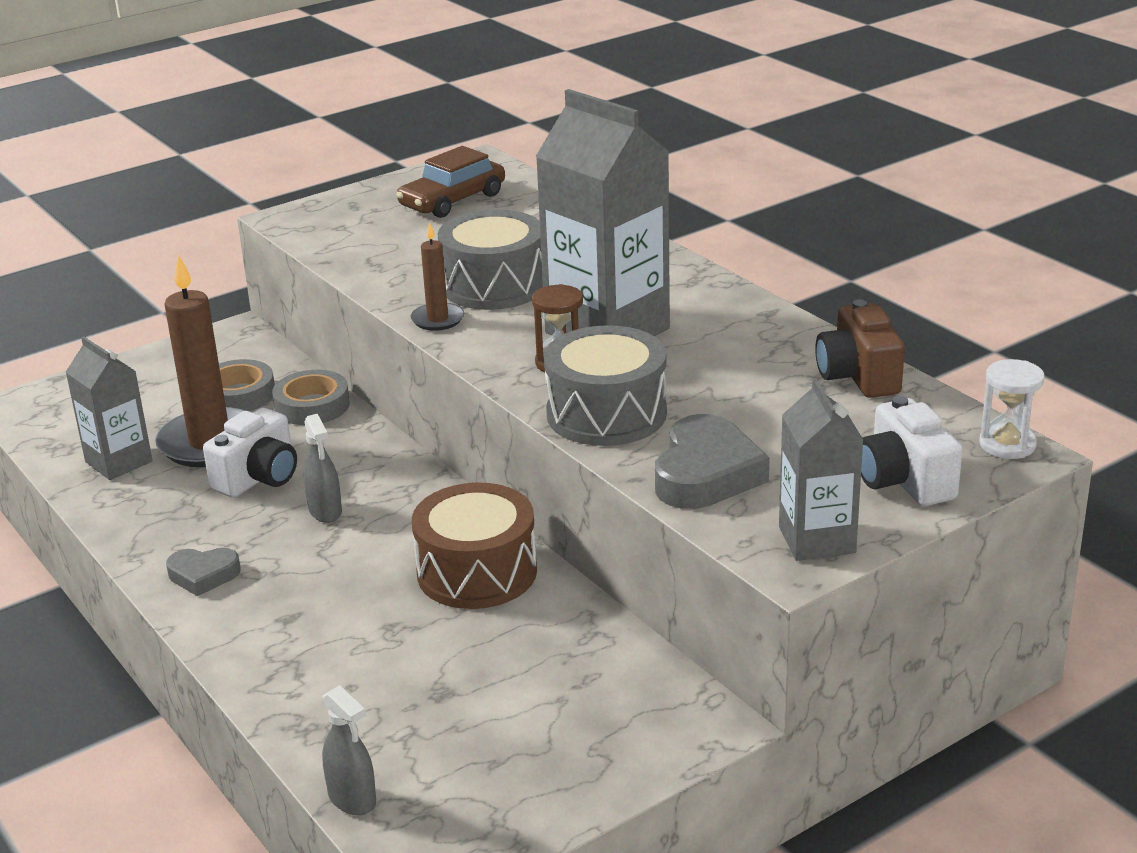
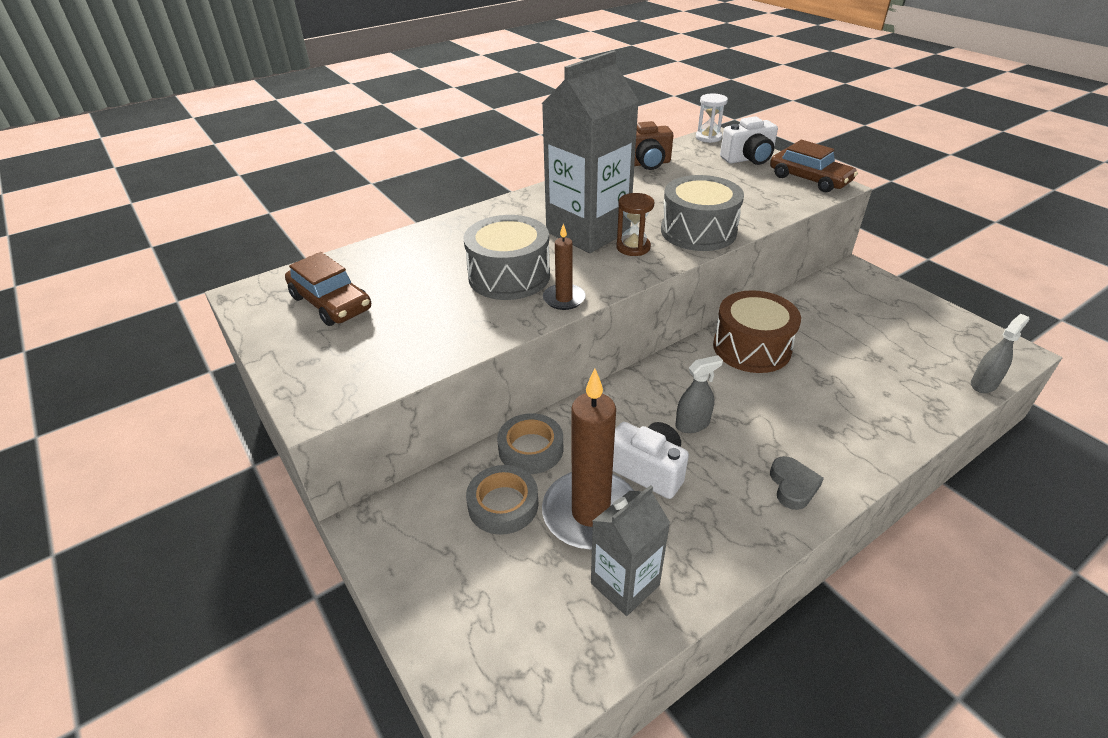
camera: 90 degrees left, 10 degrees up
grey heart [655,414,770,509] -> none
grey carton [779,378,863,561] -> brown car [770,140,858,192]

